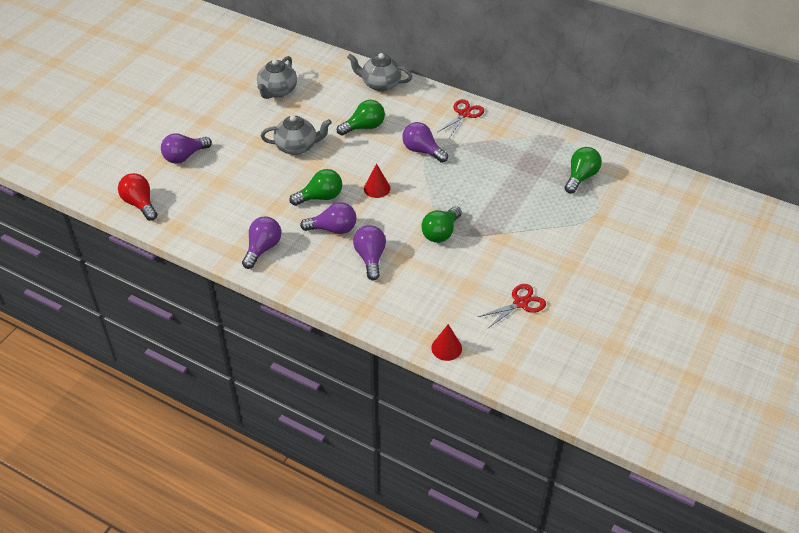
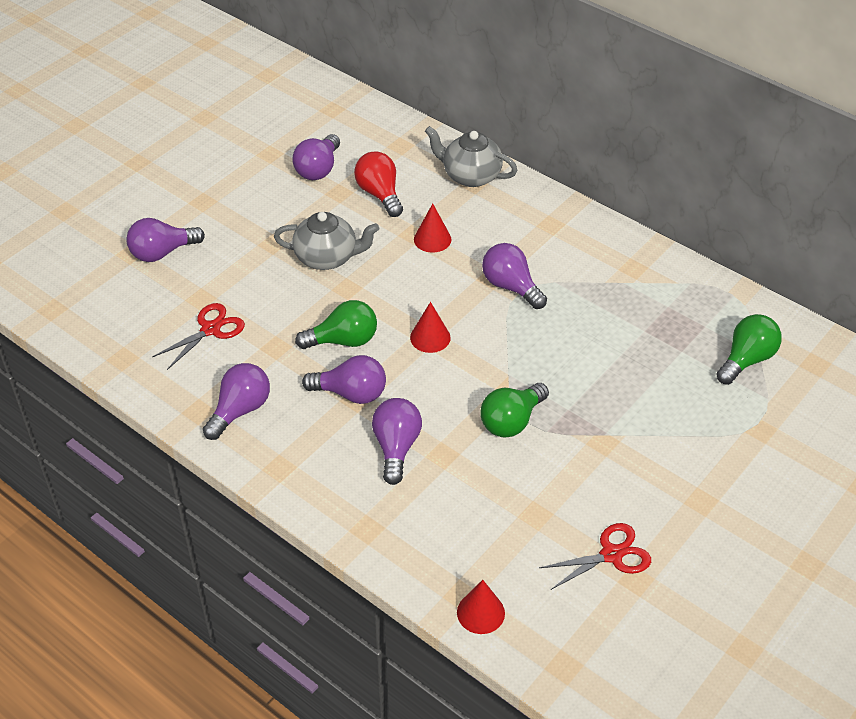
camera: 10 degrees right, 0 degrees up
red light bulb [118,173,157,221] -> red light bulb moved to [354,151,403,217]
grey teapot [257,56,297,99] -> purple light bulb [292,134,340,180]
green light bulb [337,100,385,136] -> red cone [414,204,451,253]
red scissors [438,99,484,138] -> red scissors moved to [152,303,245,370]

